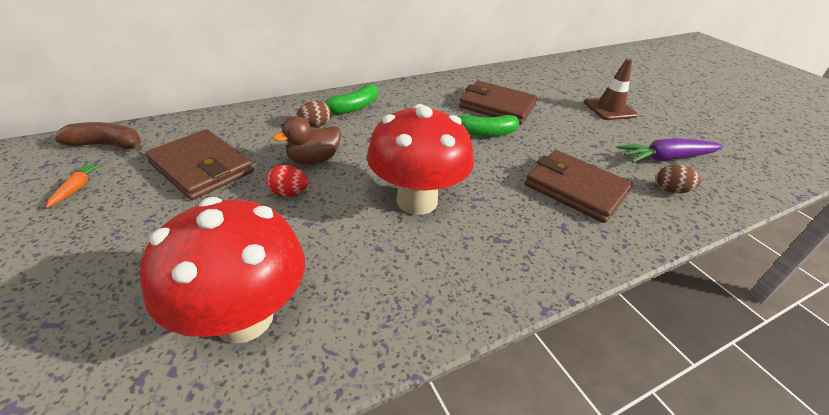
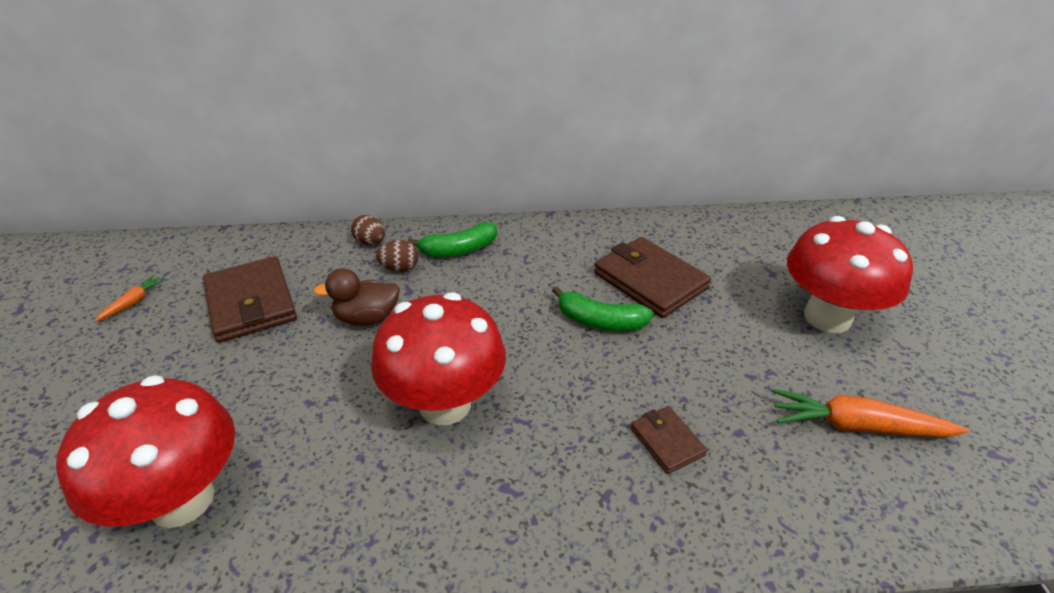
camera: 25 degrees right, 0 degrees up
brown banana [54,122,142,151] -> none
red egg [266,165,309,196] -> none
brown wallet [525,150,633,223] -> brown wallet [631,406,707,474], size x0.52
brown traffic cone [584,59,638,120] -> red mushroom [787,216,913,333]
purple carrot [616,138,724,163] -> orange carrot [772,389,969,437]
brown egg [657,164,701,193] -> brown egg moved to [351,215,385,245]

